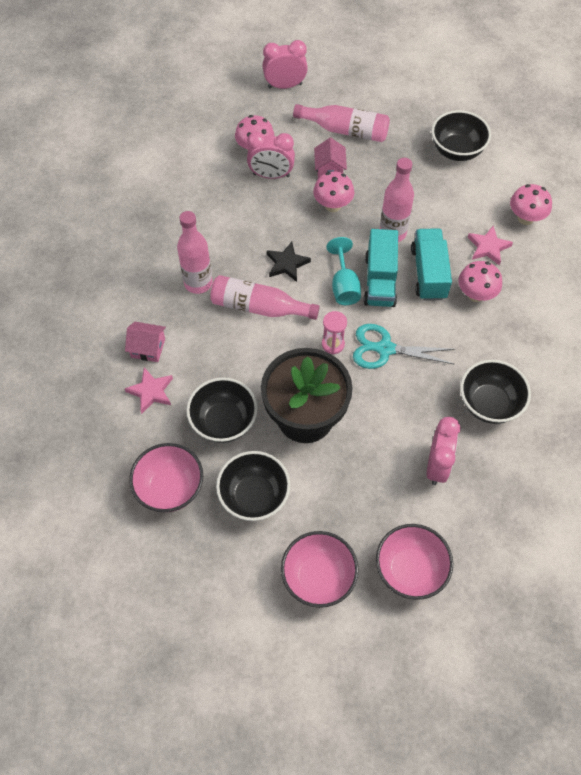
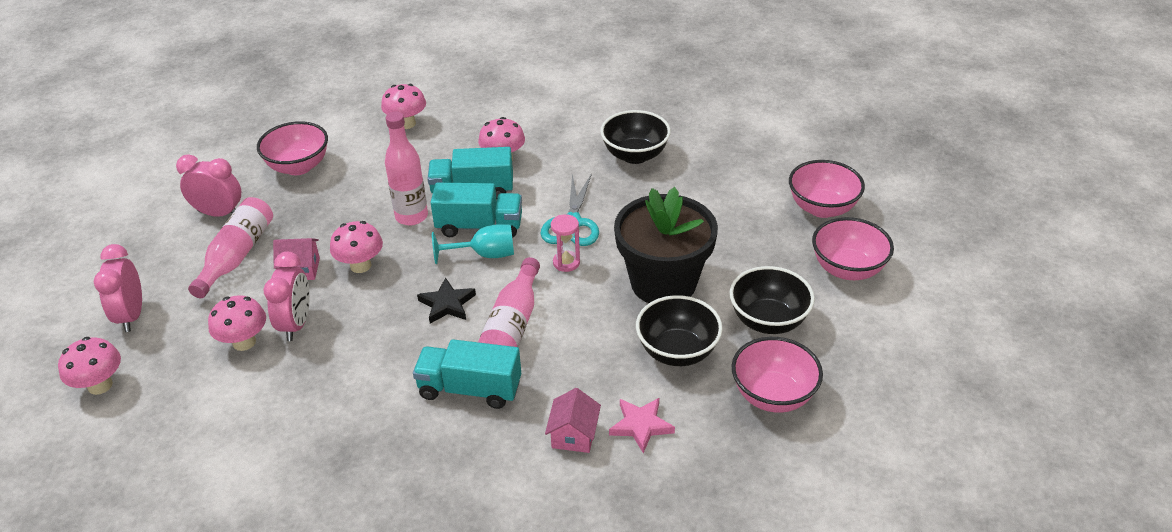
camera: 90 degrees left, 20 degrees down
pink bottle [177,211,213,294] -> turquoise truck [413,339,521,409]
pink clock [427,417,460,485] -> pink clock moved to [176,154,241,217]
black bowl [432,110,491,161] -> pink bowl [257,121,328,175]
pink star [468,226,513,265] -> none
none -> pink mushroom [58,337,121,395]

